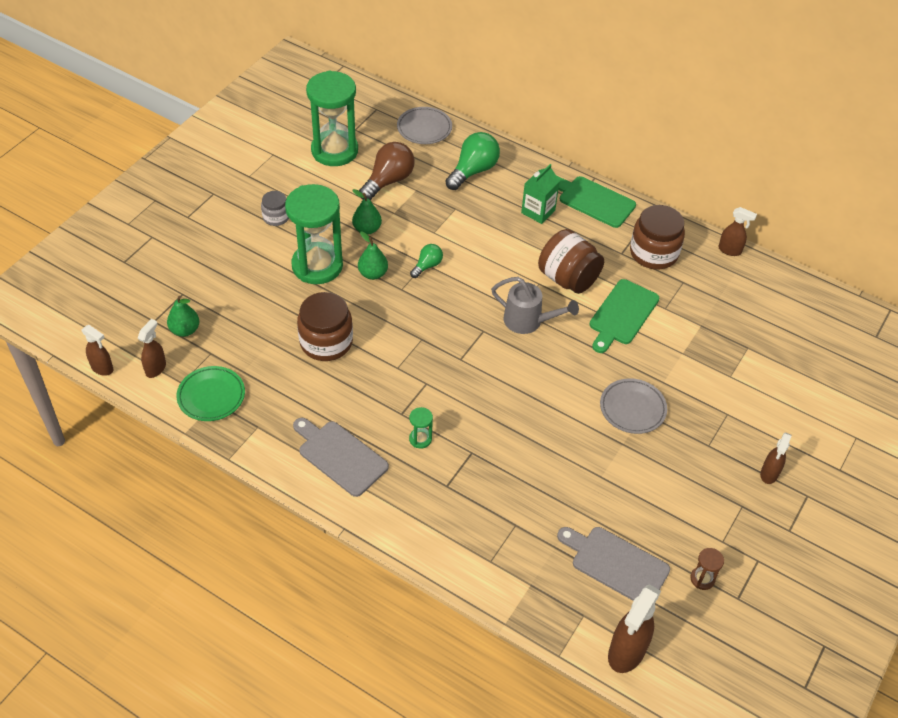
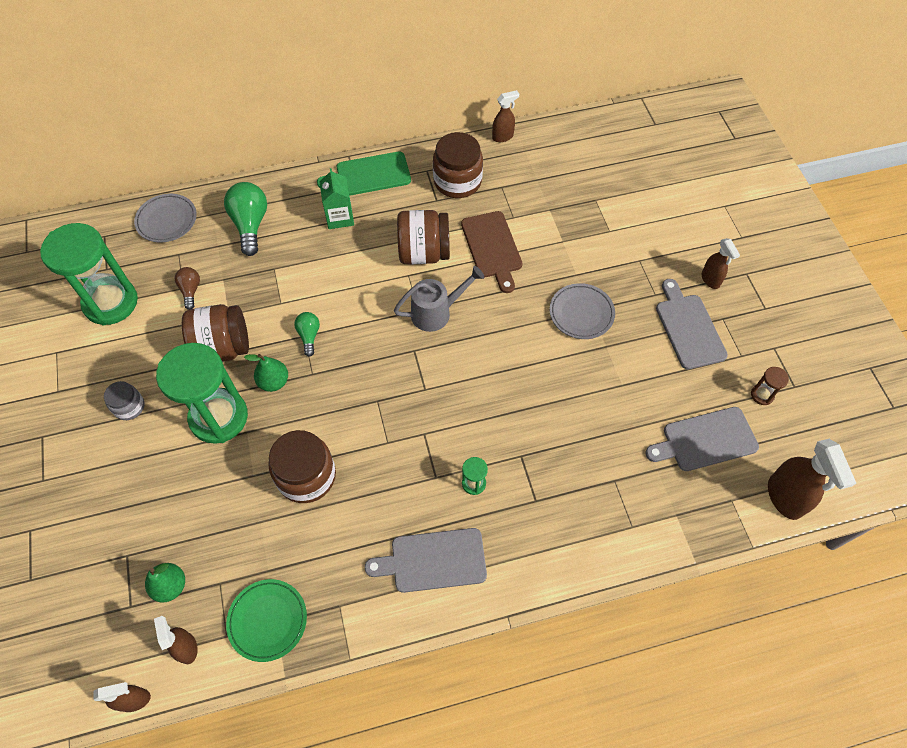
camera: 45 degrees left, 10 degrees up
green pear [352,189,382,235] -> brown jar [182,304,249,362]
brown light bulb [359,142,415,200] -> brown light bulb [175,267,200,310], size x0.55
green cutting board [590,279,659,353] -> brown cutting board [461,211,522,293]
none -> grey cutting board [656,279,728,369]

